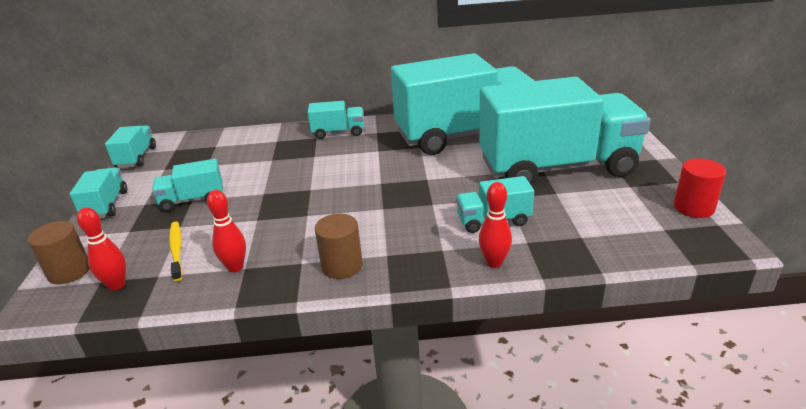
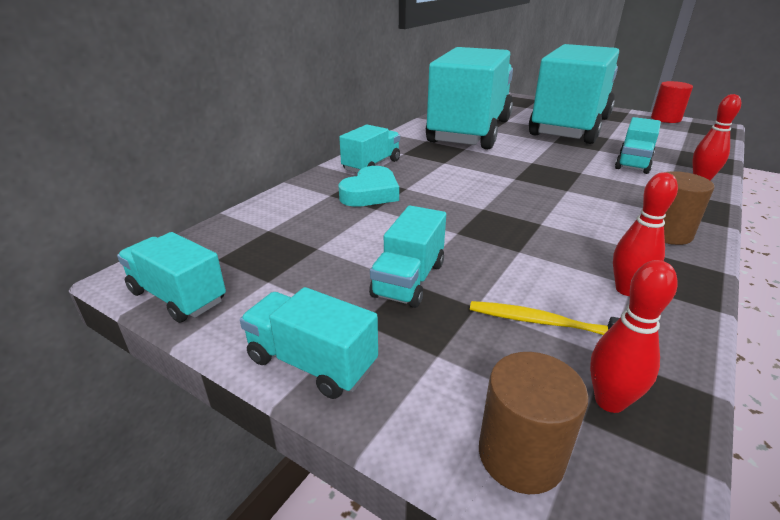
camera: 55 degrees left, 0 degrees up
none -> turquoise heart [339,166,399,207]

